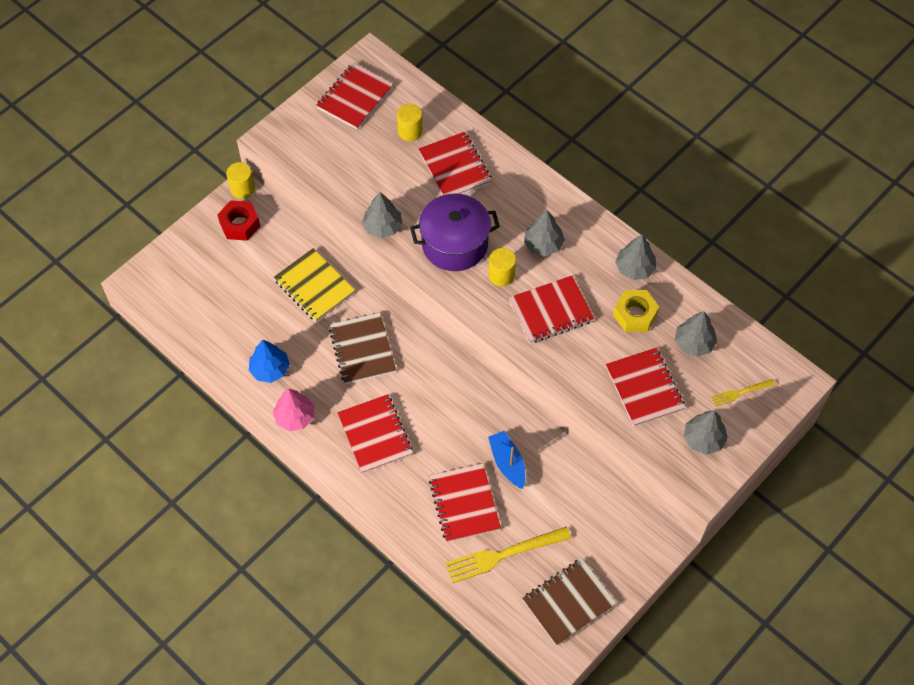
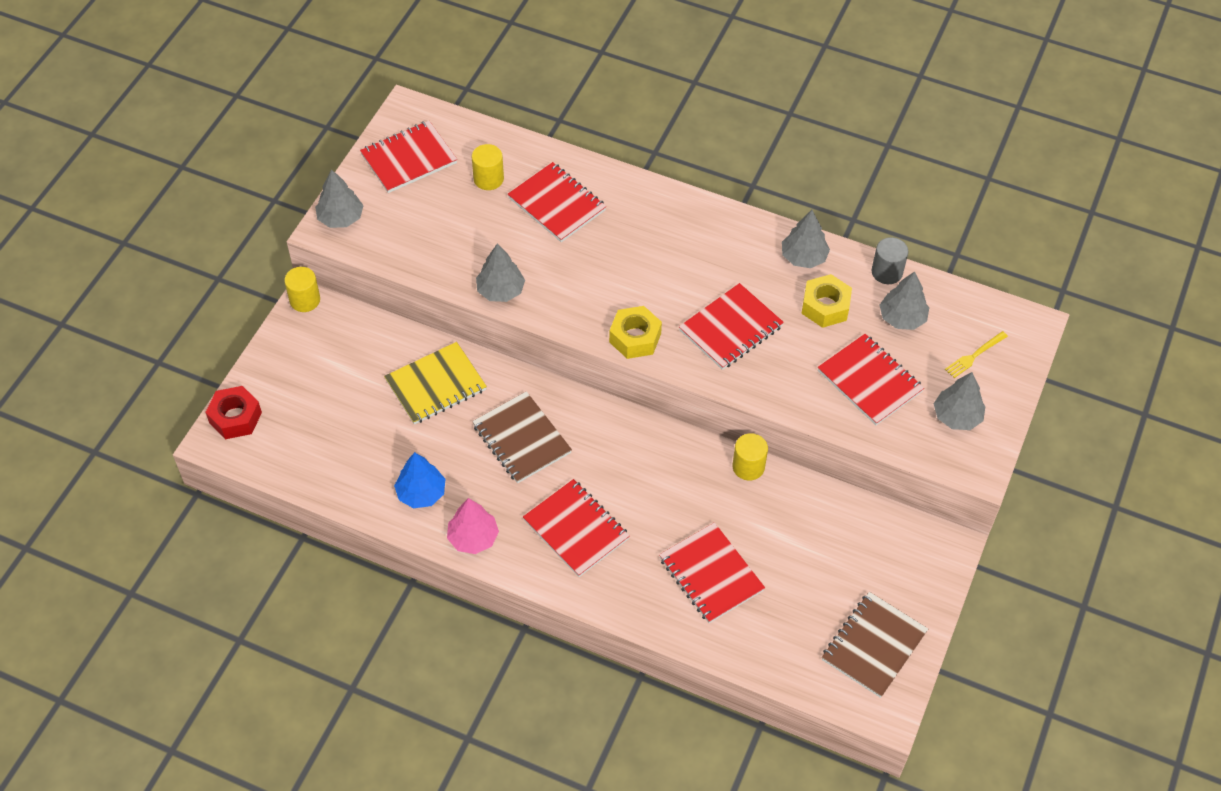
camera: 20 degrees left, 5 degrees down
red nut [217,200,260,241] -> red nut moved to [205,386,262,439]
yellow notebook [274,248,355,322] -> yellow notebook turned 60 degrees counterclockwise [384,342,487,424]
red notebook [316,63,393,129] -> red notebook turned 45 degrees clockwise [360,121,457,193]
purple pot [410,193,500,271] -> none
yellow fork [445,527,571,583] -> none
blue boat [488,431,526,489] -> none
yellow cylinder [489,248,516,286] -> yellow cylinder moved to [732,433,768,481]
grey tree [524,210,565,256] -> grey tree moved to [315,169,364,228]
none -> yellow nut [609,306,662,359]
none -> grey cylinder [871,237,908,284]

